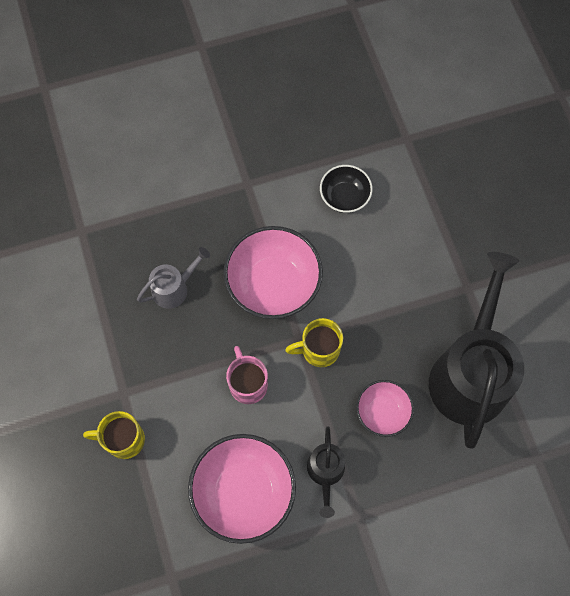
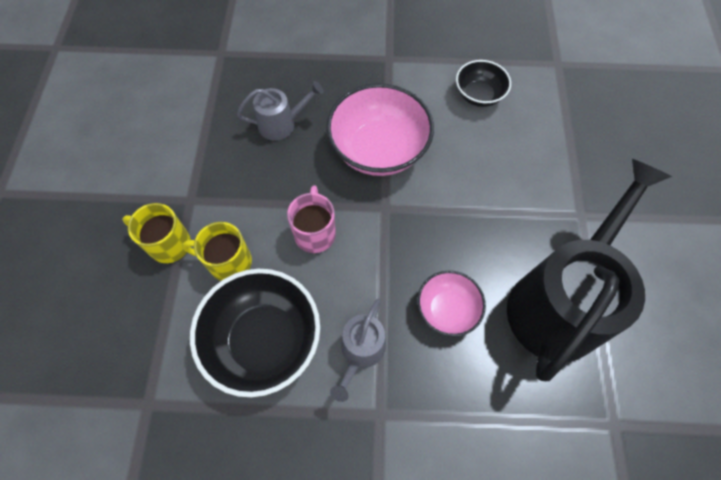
camera: 20 degrees right, 5 degrees down
pink bowl [188,434,296,544] -> black bowl [190,269,320,397]
yellow mug [285,318,343,367] -> yellow mug moved to [182,222,252,281]
black watering can [307,426,345,518] -> grey watering can [330,299,386,402]

